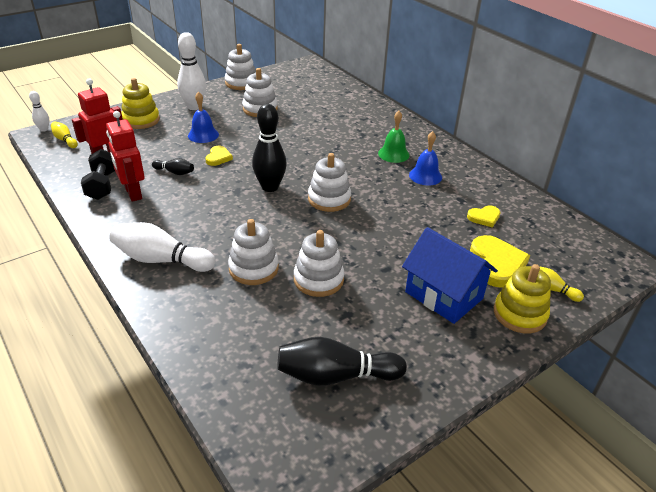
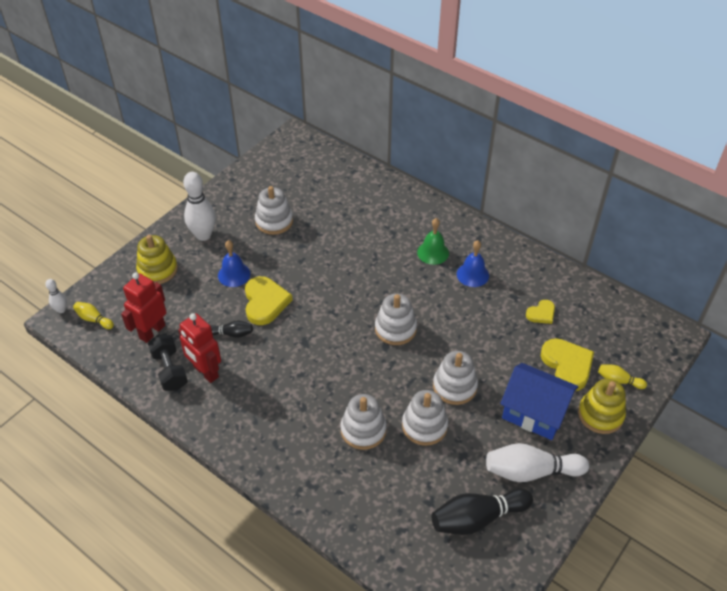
camera: 15 degrees left, 10 degrees up
white bowling pin [109,222,215,272] -> white bowling pin moved to [486,443,589,482]
yellow heart [205,146,233,166] -> yellow heart [245,276,293,325], size x1.79
white stacking toy [225,44,256,90] -> white stacking toy moved to [433,351,478,405]
black bowling pin [252,104,287,192] -> none

